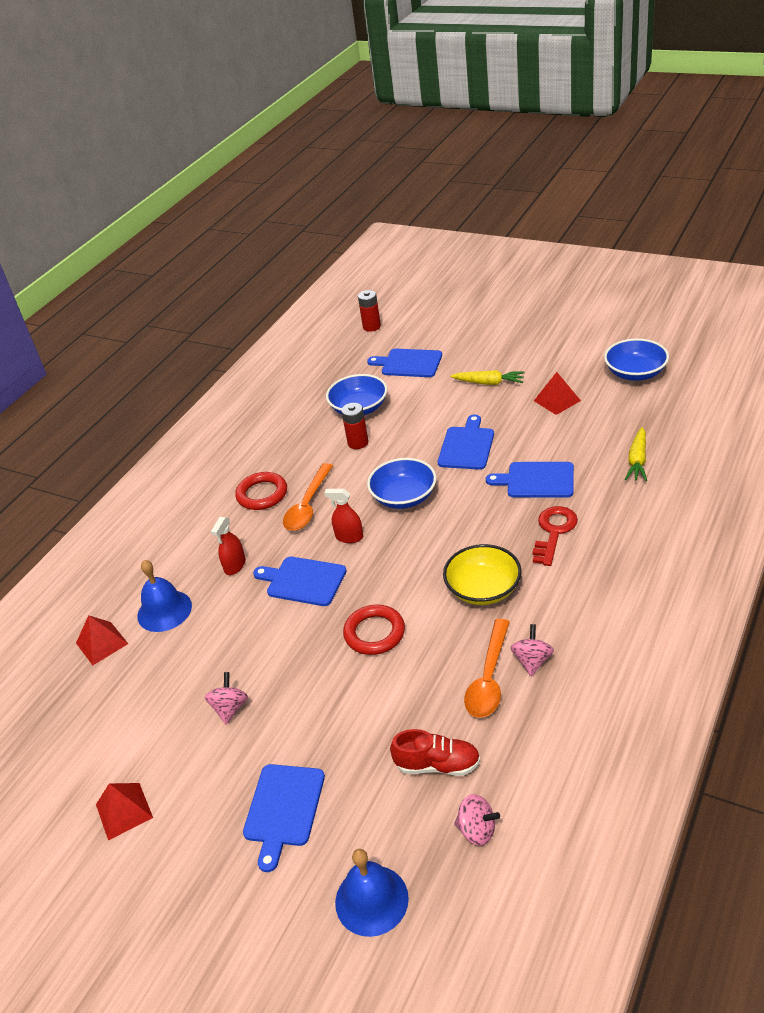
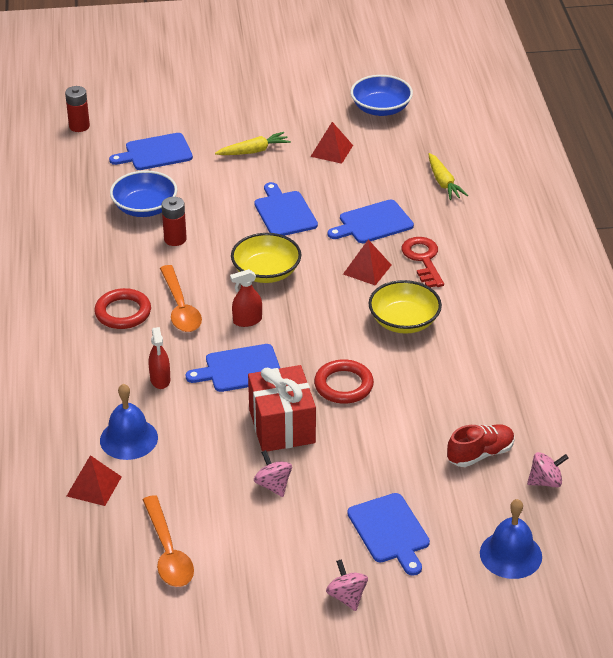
camera: 40 degrees left, 0 degrees up
red pyramid [96,783,153,841] -> red pyramid moved to [343,240,392,285]
blue bowl [367,458,437,509] -> yellow bowl [231,233,302,283]
orange spoon [464,619,510,718] -> orange spoon moved to [143,495,194,587]
pink spinning top [511,624,554,676] -> pink spinning top moved to [326,559,368,611]
none -> red gift [248,365,316,452]

